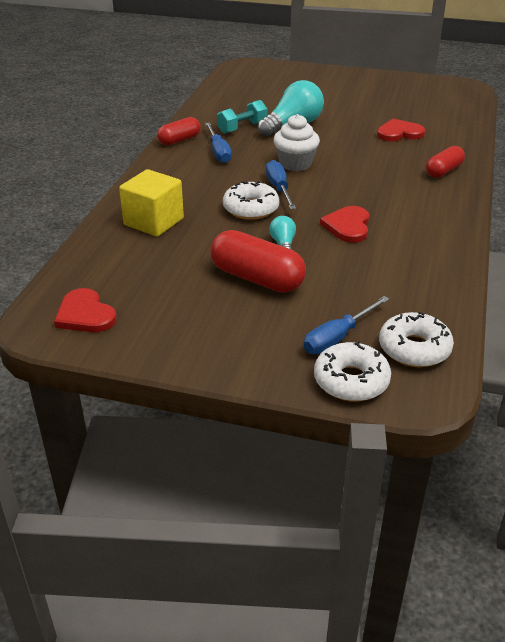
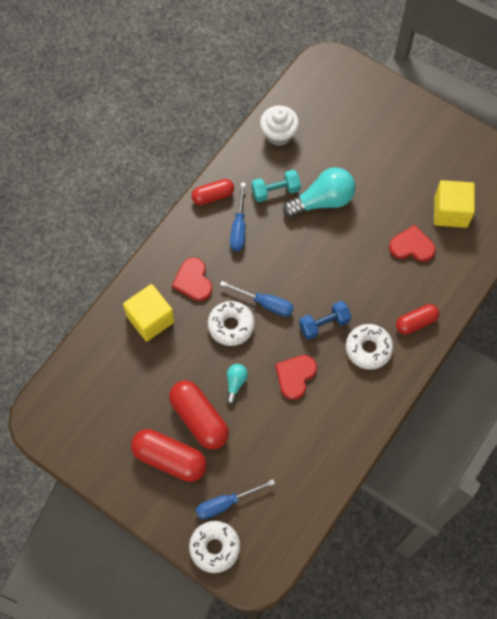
camera: 20 degrees right, 30 degrees up
red heart [54,288,117,332] -> red heart moved to [172,257,212,301]
blue screwdriver [266,160,296,209] -> blue screwdriver turned 105 degrees clockwise [220,281,294,317]
white cupcake [273,114,320,171] -> white cupcake moved to [260,105,299,146]
white donut [379,312,454,367] -> white donut moved to [346,324,393,370]
none -> red capsule [131,429,207,482]
none -> blue dumbbell [299,301,352,340]
none -> yellow cube [434,180,475,228]

